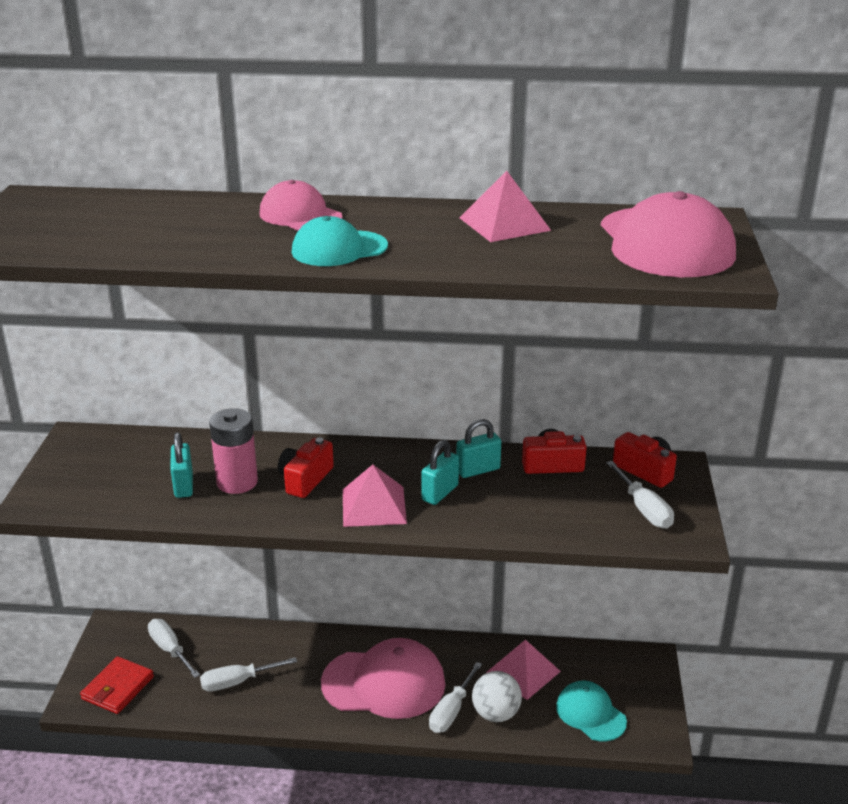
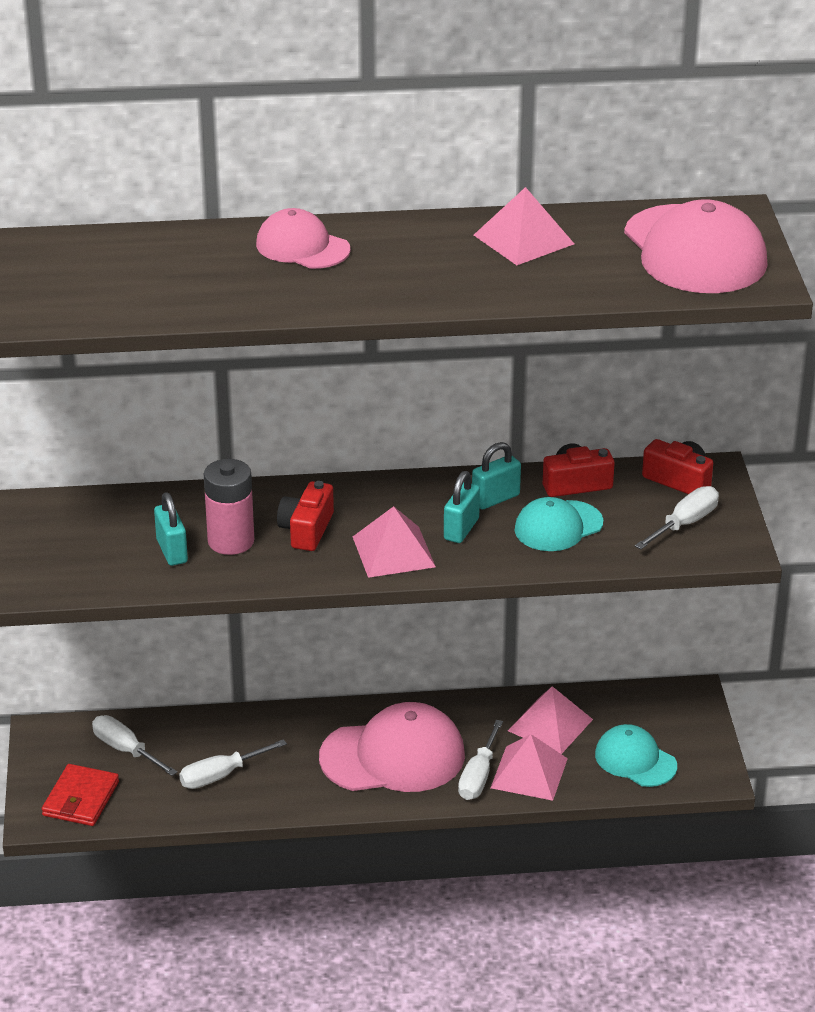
camera: 10 degrees left, 5 degrees up
turquoise cap [292,216,388,266] -> turquoise cap moved to [515,497,603,551]
white ball [472,671,522,722] -> pink pyramid [491,734,568,801]
white screwdriver [606,461,674,529] -> white screwdriver turned 105 degrees counterclockwise [635,486,719,549]

